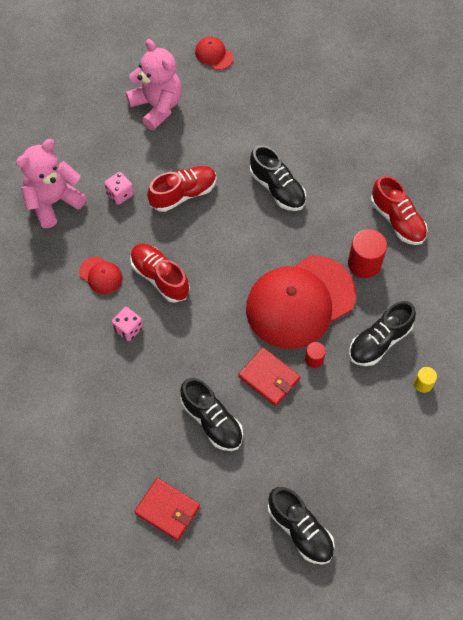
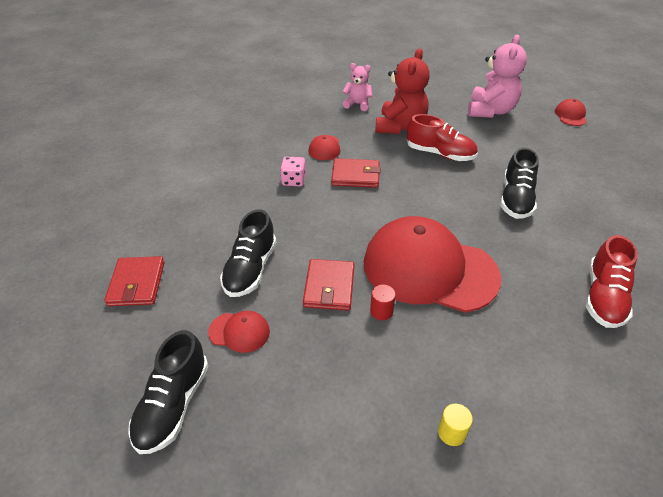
camera: 55 degrees right, 20 degrees down
pink teddy bear [16,139,87,228] -> pink teddy bear [342,63,372,111], size x0.57
pink dice [104,172,134,205] -> red teddy bear [376,48,430,134]
red shoe [130,244,190,303] -> red wallet [331,158,381,188]
red cylinder [348,229,387,278] -> none
black shoe [349,301,416,366] -> none
none -> red cap [208,311,270,353]

